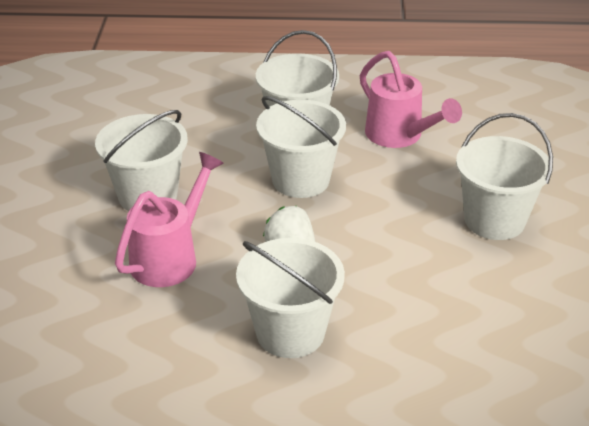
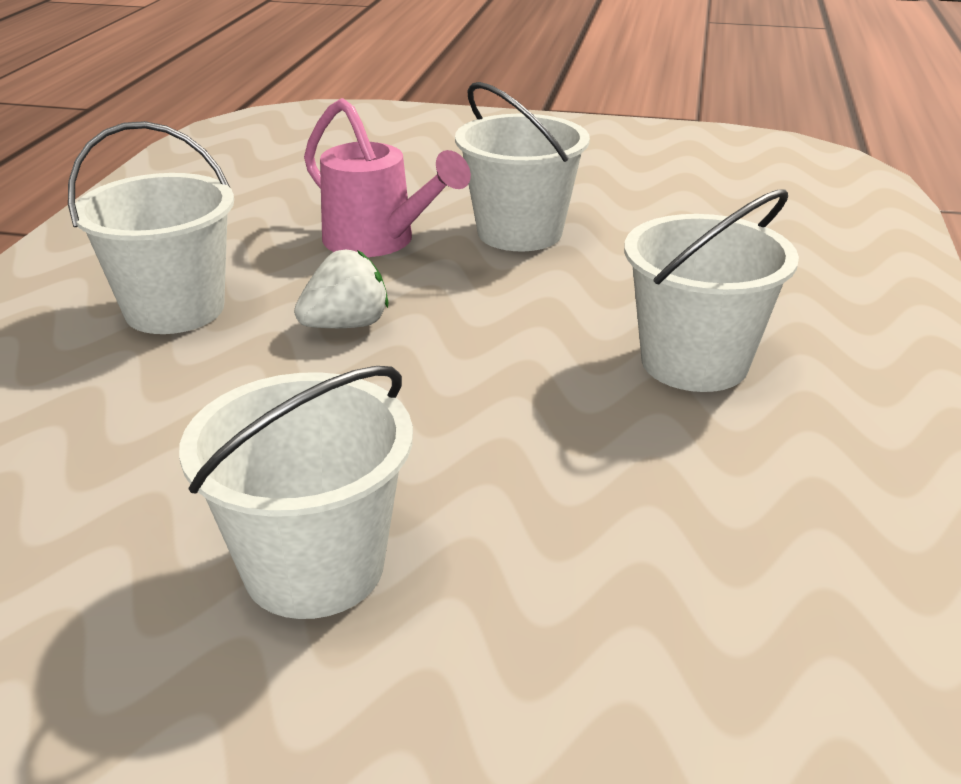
camera: 100 degrees right, 5 degrees down
white bucket [256,96,346,198] -> none
pink watering can [360,51,462,148] -> none

